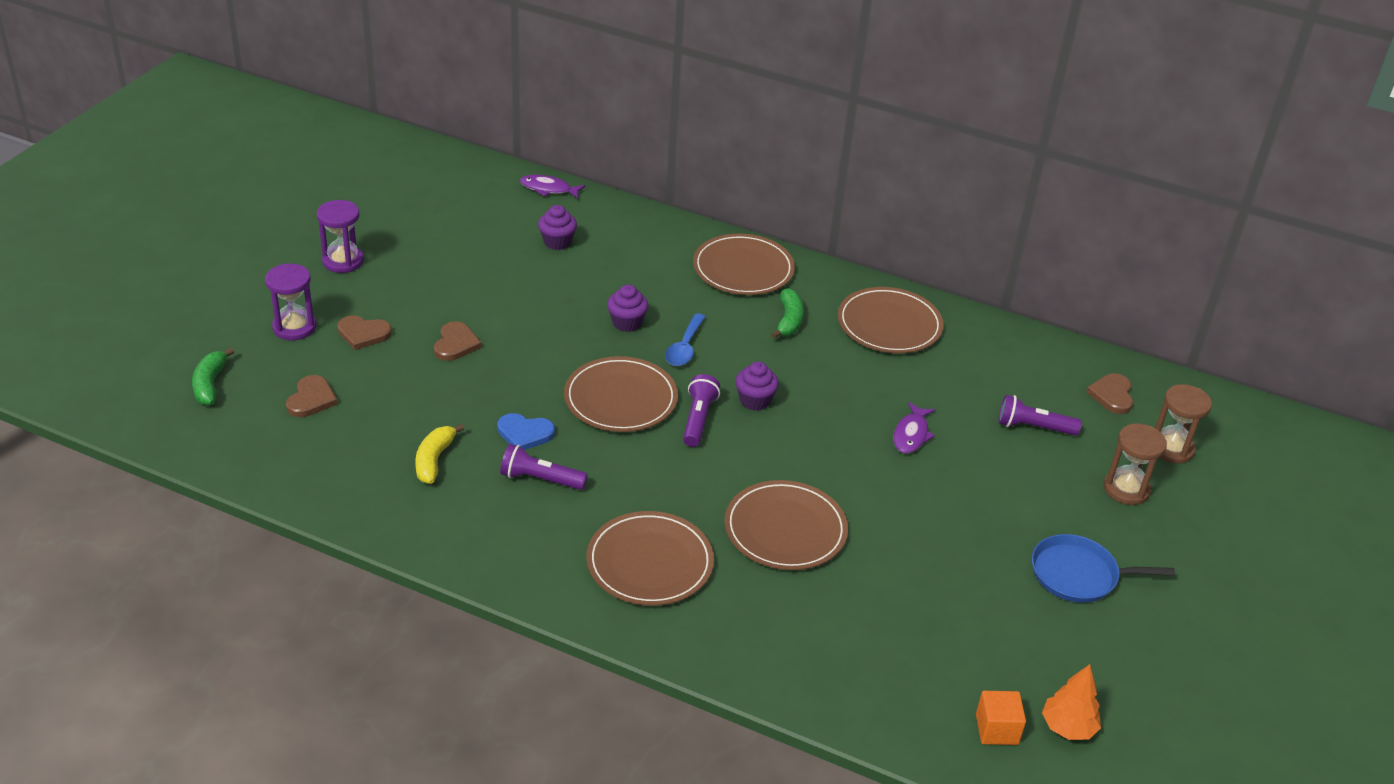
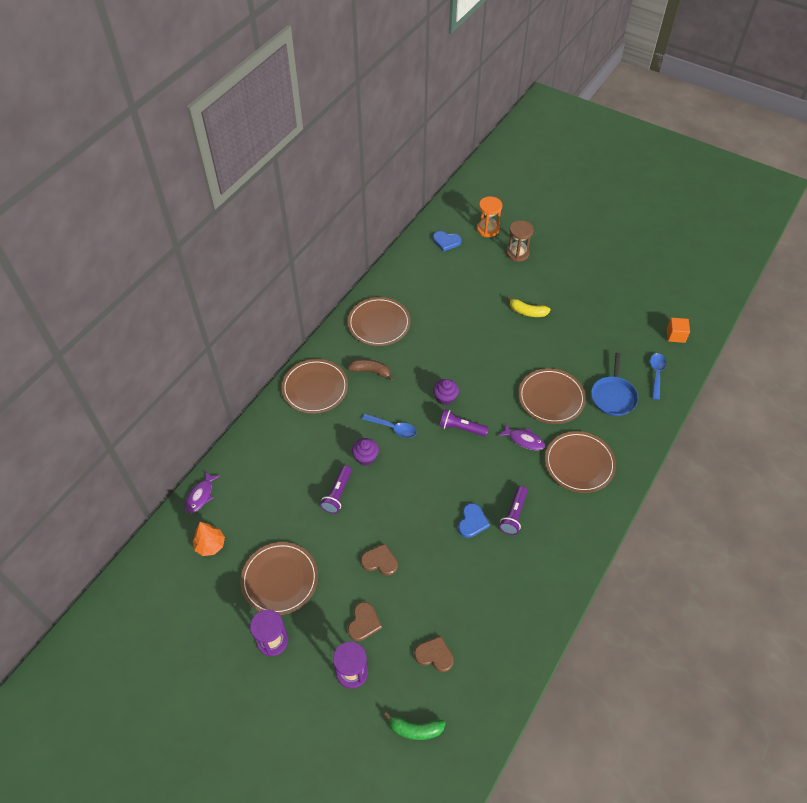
camera: 80 degrees left, 15 degrees up
yellow banana [415,424,465,484] -> yellow banana moved to [507,296,551,317]
purple cupcake [538,205,577,250] -> none
brown plate [564,356,678,432] -> brown plate moved to [240,542,318,615]
green banana [771,288,804,338] -> brown banana [348,359,394,381]
purple fish [893,402,935,453] -> purple fish moved to [498,423,545,450]
purple flashlight [998,395,1082,435] -> purple flashlight moved to [320,465,352,514]
blue pan [1032,534,1175,603] -> blue pan moved to [591,353,638,416]
orange tree [1042,664,1101,740] -> orange tree moved to [193,522,225,556]
brown heart [1086,373,1134,414] -> blue heart [433,231,461,252]
brown hourglass [1155,384,1212,464] -> orange hourglass [477,197,502,237]
none -> blue spoon [650,353,666,400]

